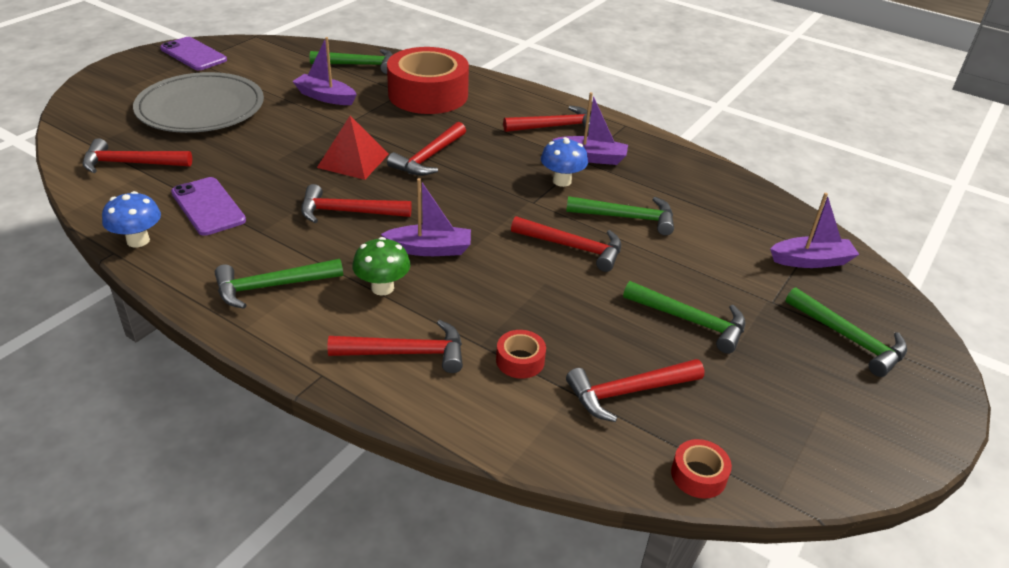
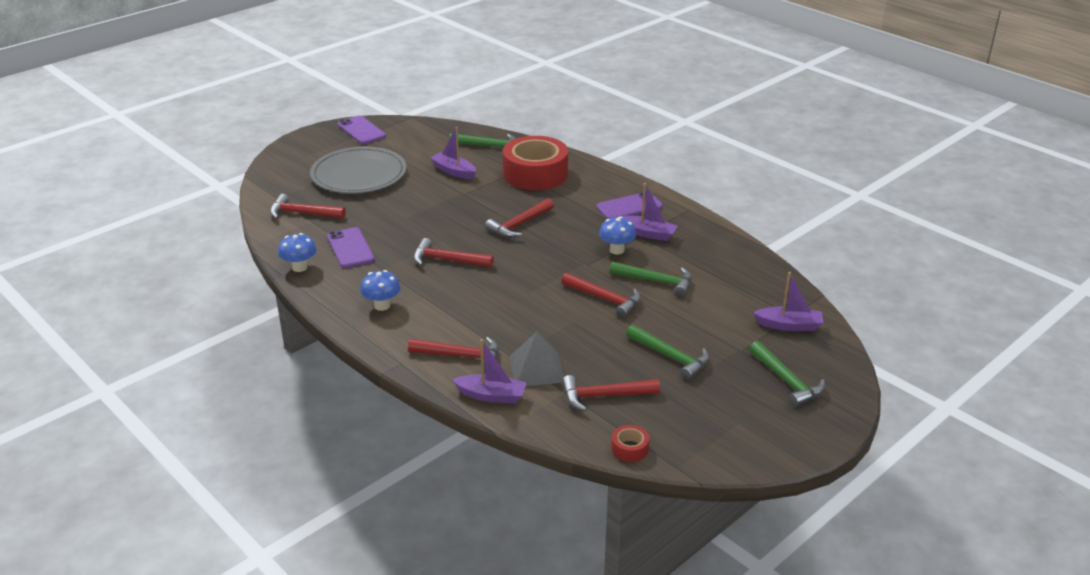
camera: 15 degrees right, 5 degrees down
green hammer [215,259,343,309] -> blue mushroom [360,270,401,311]
red pyramid [317,116,389,180] -> none
green mushroom [352,237,410,295] -> none
purple boat [381,178,471,256] -> purple boat moved to [452,339,527,403]
red tape [496,330,546,379] -> grey pyramid [510,332,564,386]
red hammer [503,106,591,133] -> purple phone [596,192,663,219]

